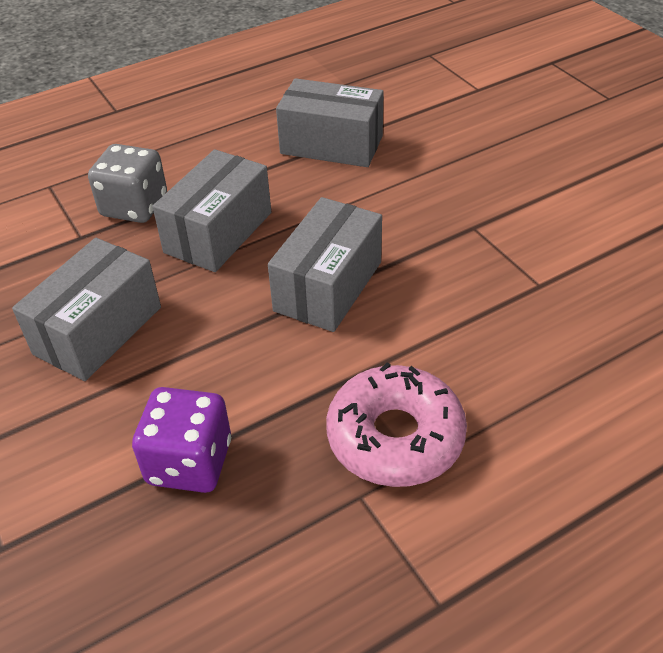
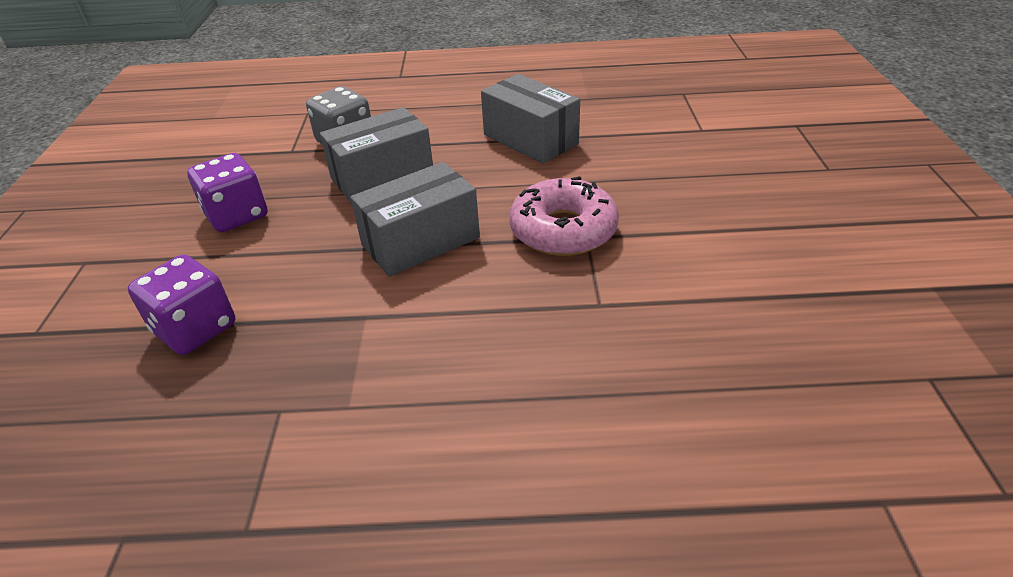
camera: 30 degrees right, 5 degrees down
grey box [12,238,161,381] -> purple dice [187,153,267,232]
pink donut [326,362,467,487] -> pink donut moved to [509,176,619,256]

